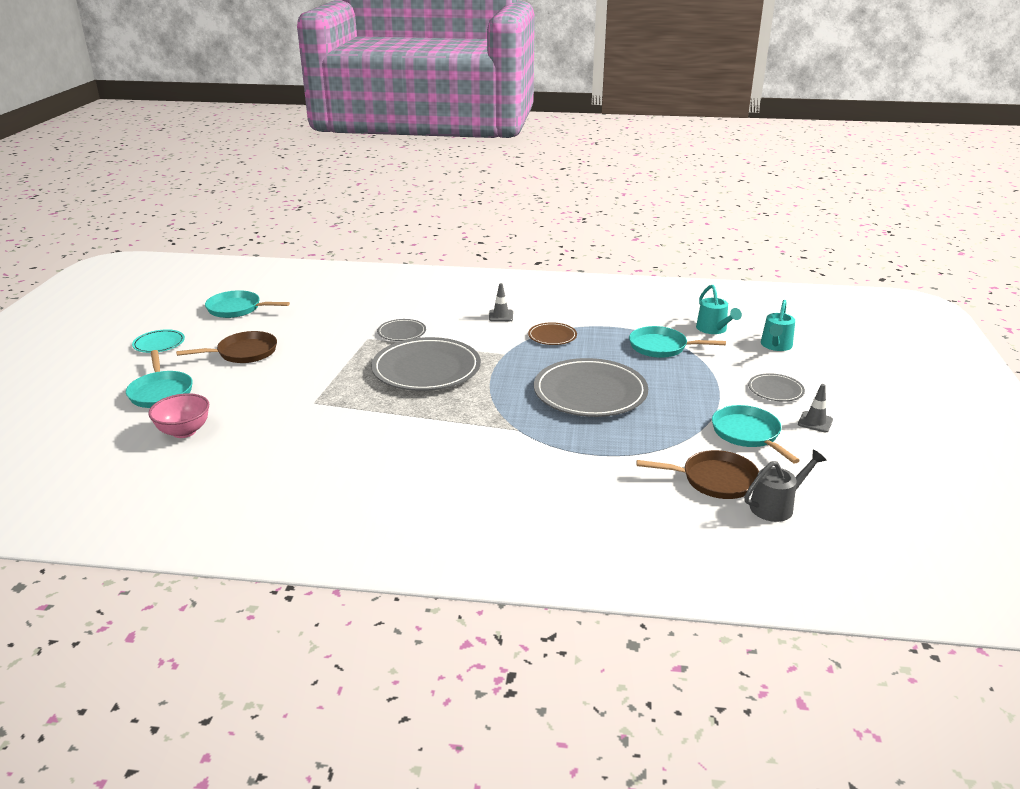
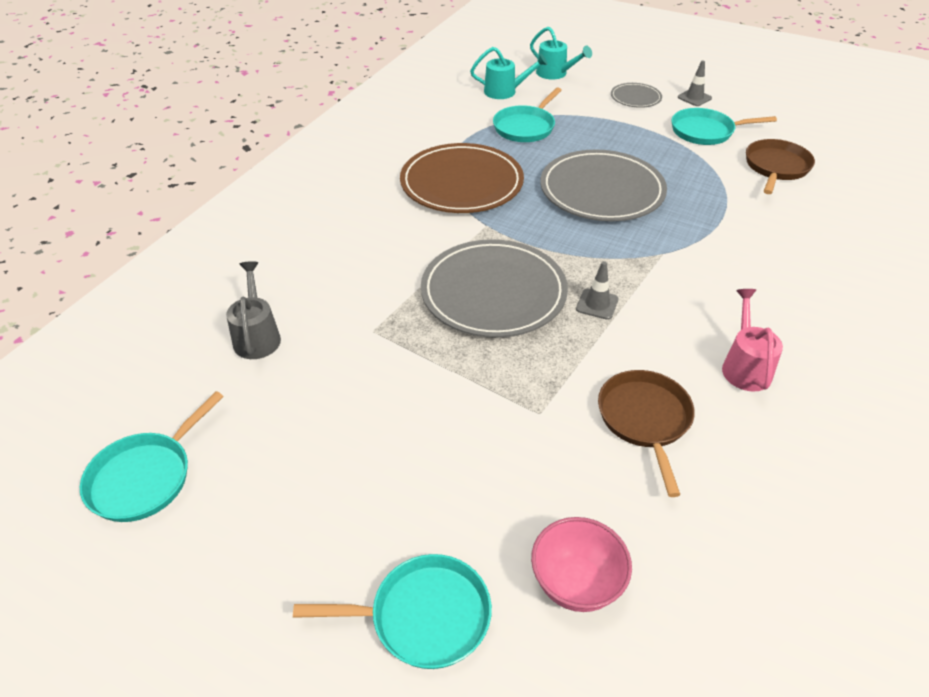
camera: 70 degrees left, 15 degrees up
turquoise plate [132,329,185,353] -> none
brown pan [176,331,277,363] -> brown pan moved to [598,370,695,497]
grey plate [377,319,426,341] -> none
grey traffic cone [489,283,513,321] -> grey traffic cone moved to [576,261,618,320]
brown plate [528,322,577,345] -> brown plate [400,143,524,213], size x2.07
grey watering can [744,450,827,522] -> grey watering can moved to [226,261,281,359]
none -> pink watering can [722,289,783,391]

